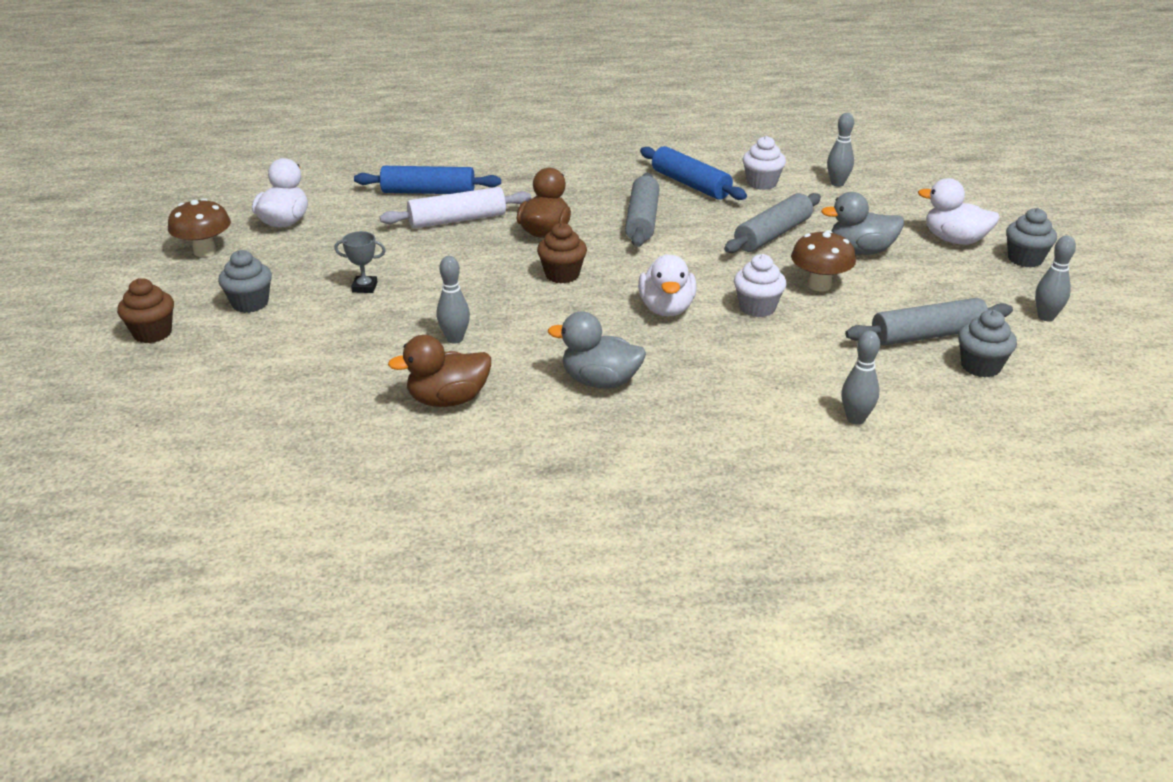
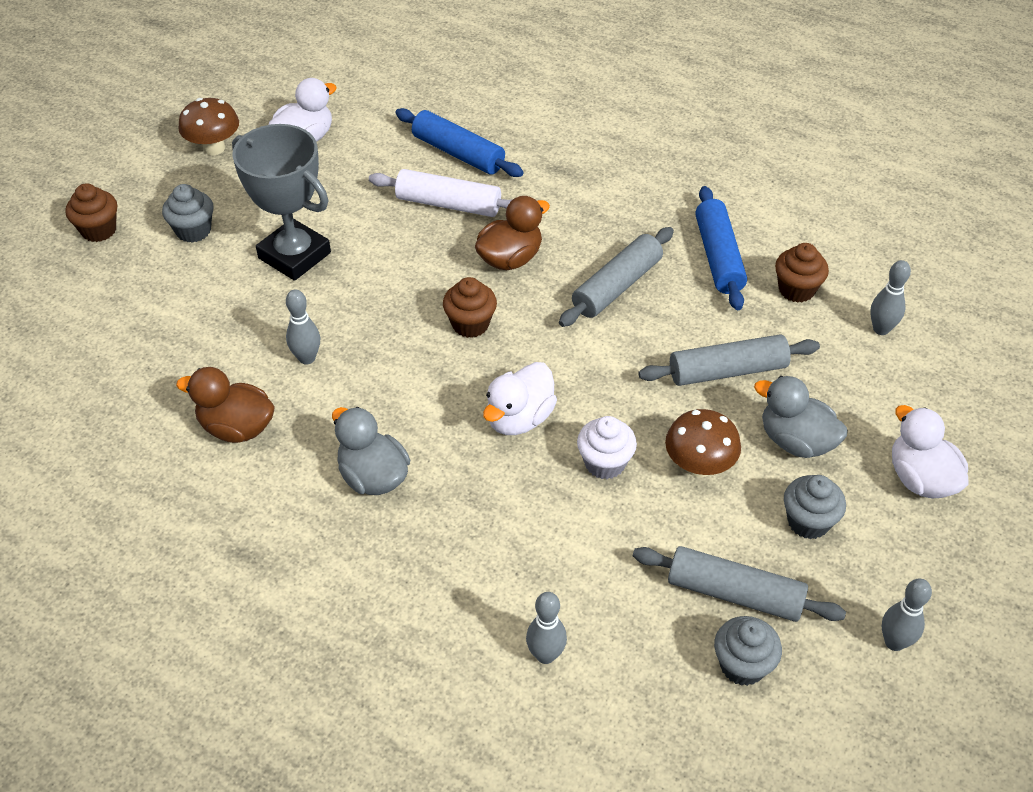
camera: 35 degrees right, 15 degrees up
grey trophy [334,231,386,293] -> grey trophy [232,124,331,281], size x2.41
white cupcake [743,136,786,190] -> brown cupcake [775,243,829,303]
grey cupcake [1006,208,1057,268] -> grey cupcake moved to [784,475,846,539]

